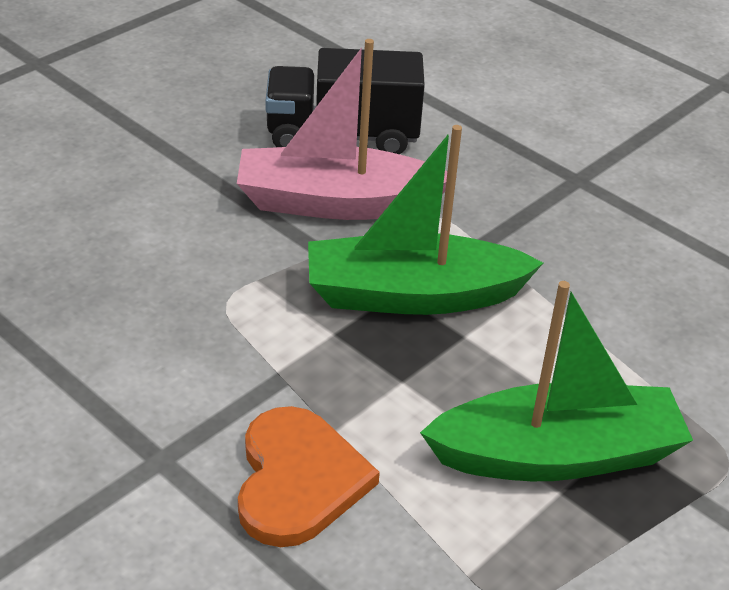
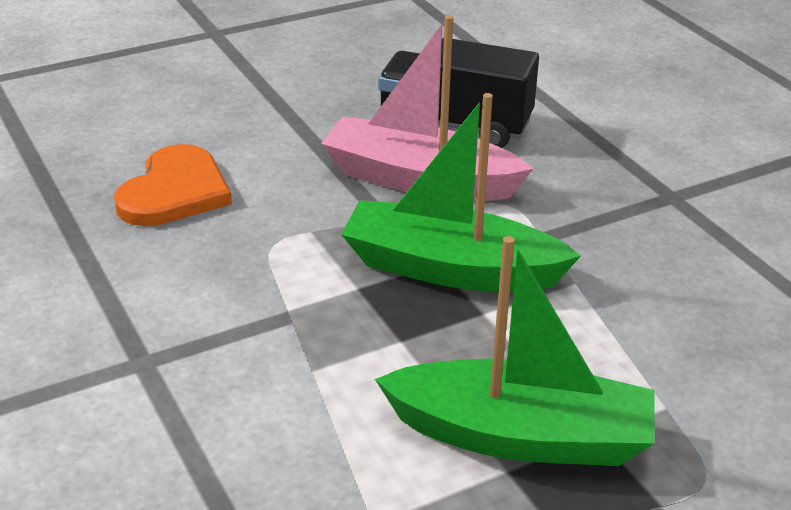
camera: 20 degrees right, 5 degrees down
orange heart [238,406,380,547] -> orange heart moved to [114,144,232,226]

